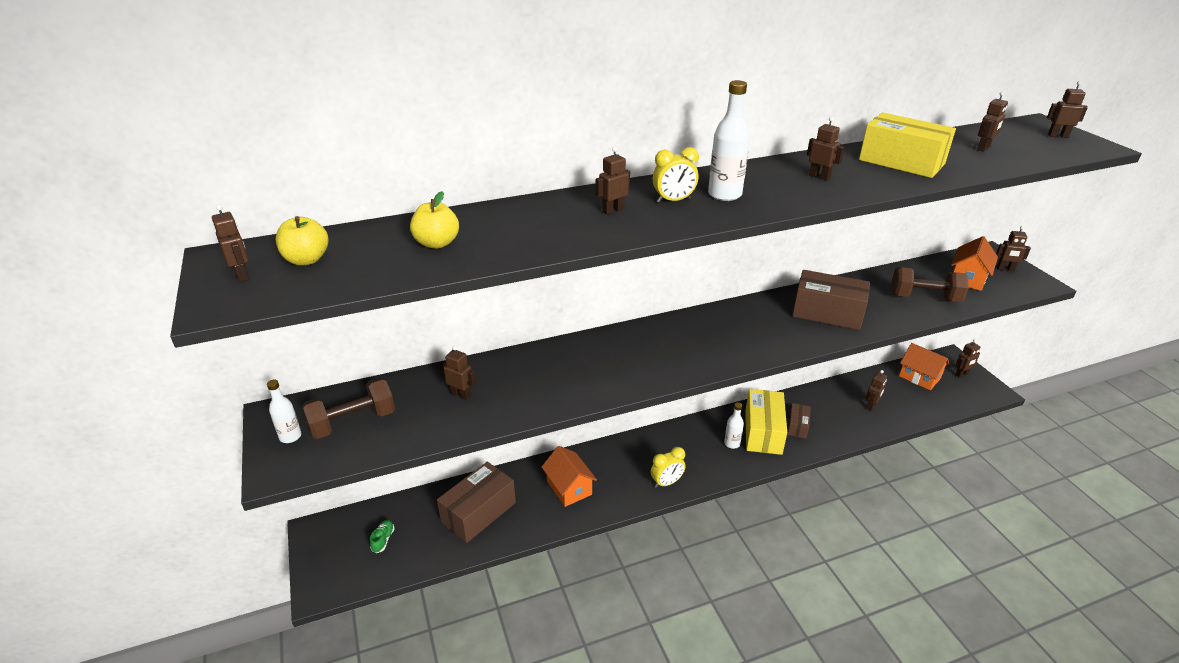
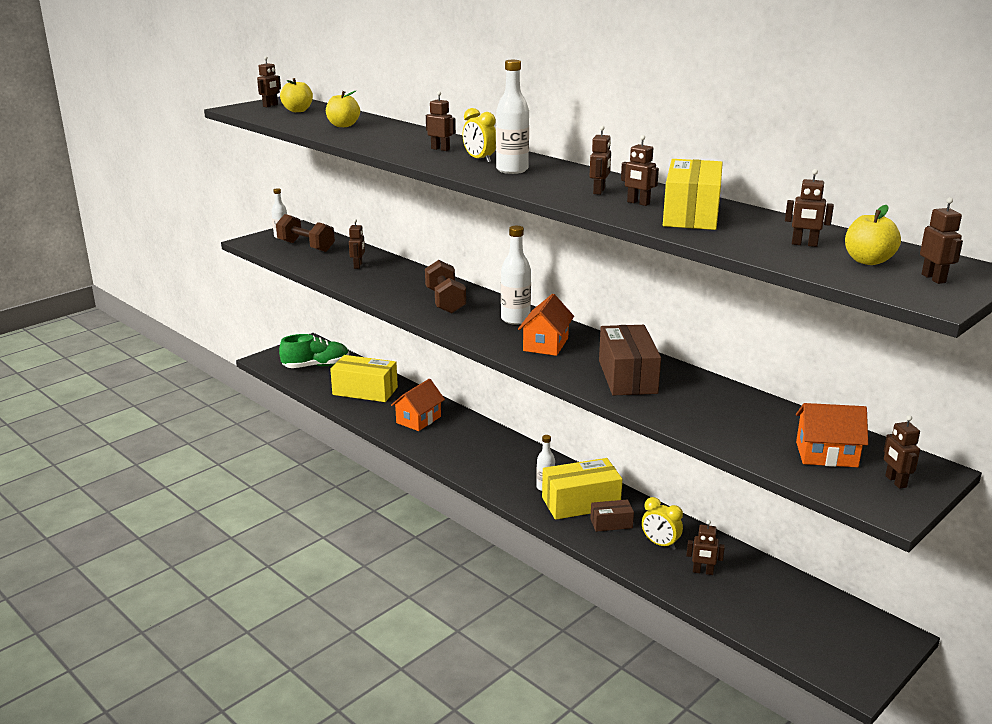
camera: 65 degrees right, 10 degrees down
green shoe [370,520,395,553] -> green shoe [279,334,349,368], size x2.22
brown box [437,462,516,543] -> yellow box [330,355,398,402]
yellow clock [651,447,685,488] -> yellow clock moved to [642,497,683,550]
brown dumbbell [892,267,969,302] -> brown dumbbell moved to [425,260,466,313]
orange house [899,343,950,390] -> orange house moved to [518,294,574,356]
brown robot [955,339,980,378] -> brown robot moved to [621,135,659,206]
none -> white bottle [501,226,531,325]
none -> yellow apple [845,205,901,265]

